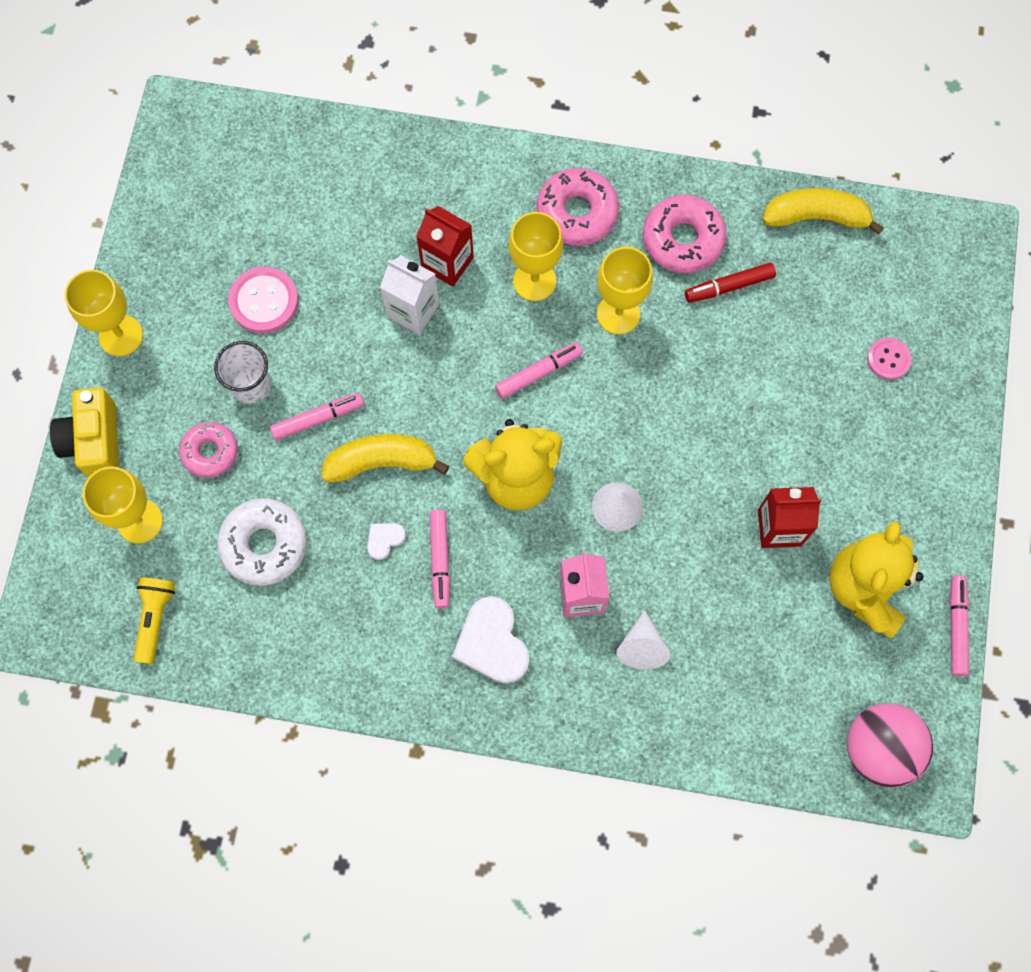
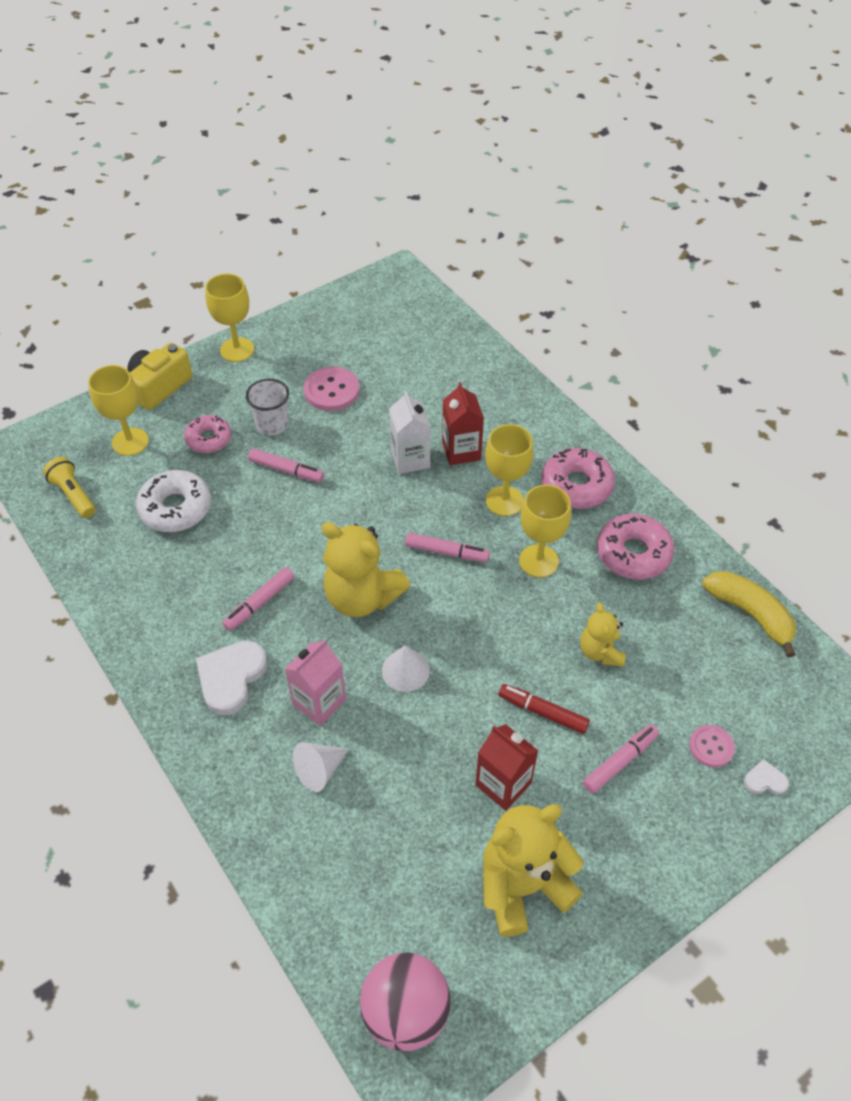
camera: 45 degrees right, 20 degrees down
yellow flashlight [134,577,175,664] -> yellow flashlight turned 90 degrees counterclockwise [43,457,96,518]
yellow banana [322,434,449,483] -> none
white heart [367,523,406,560] -> white heart moved to [744,759,789,795]
red marker [685,263,776,303] -> red marker moved to [498,684,590,734]
pink marker [949,575,969,676] -> pink marker moved to [583,724,659,794]
none -> yellow teddy bear [580,603,626,667]

